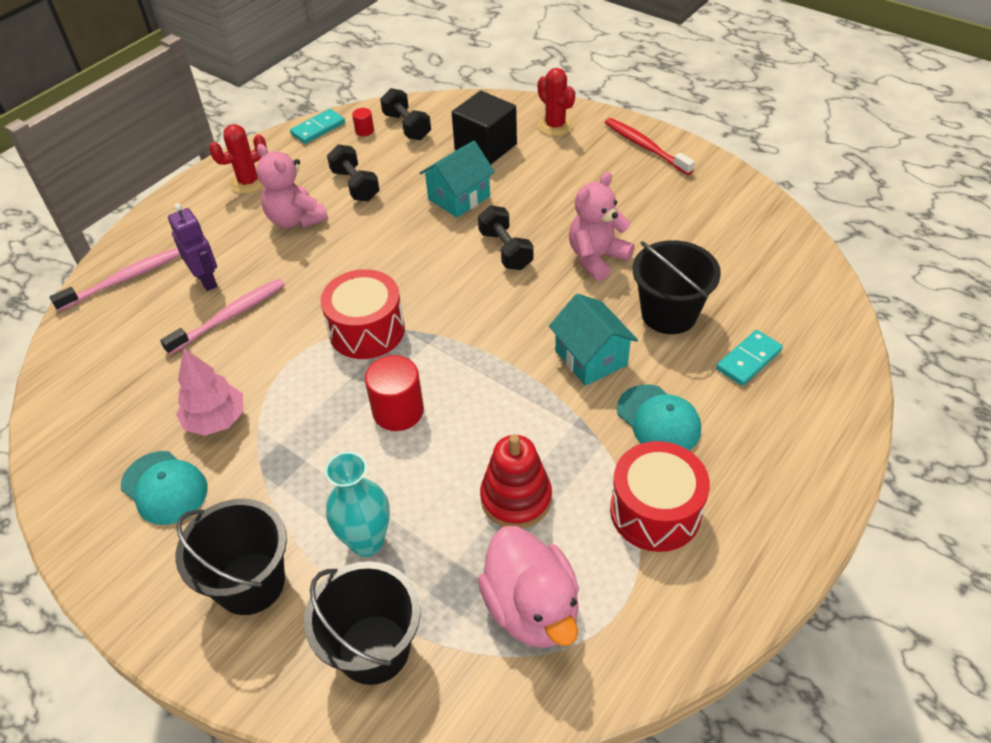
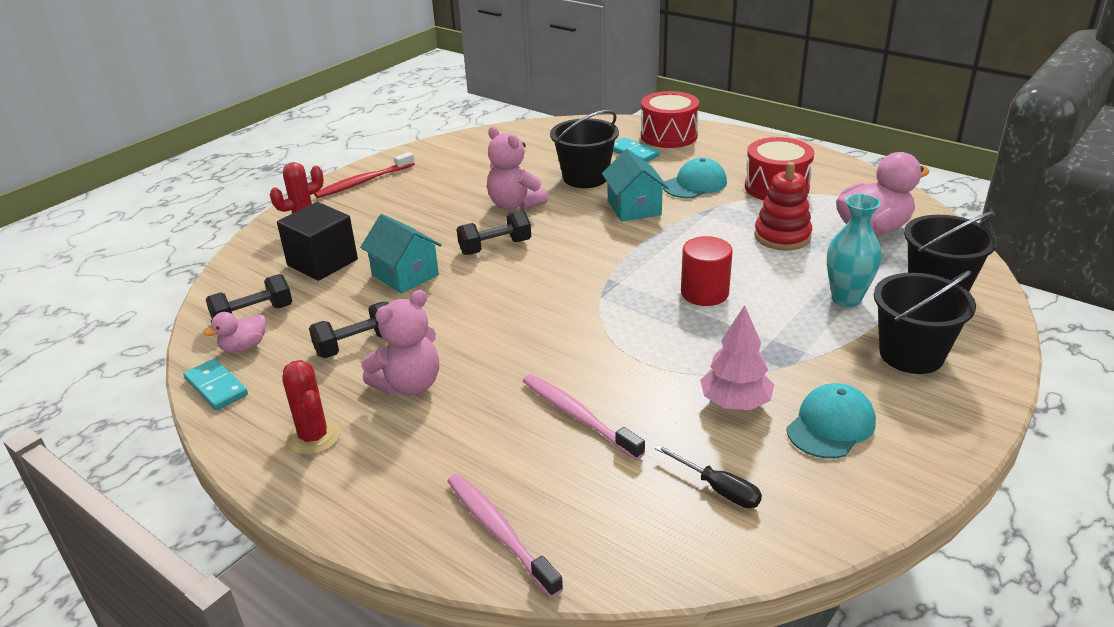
camera: 90 degrees left, 15 degrees down
purple robot [168,203,217,291] -> none
red drum [320,269,405,359] -> red drum moved to [641,91,699,148]
red cylinder [352,108,374,136] -> pink duck [204,312,266,353]
turquoise house [549,294,638,386] -> turquoise house turned 75 degrees counterclockwise [602,149,669,222]
none -> black screwdriver [655,445,762,508]

